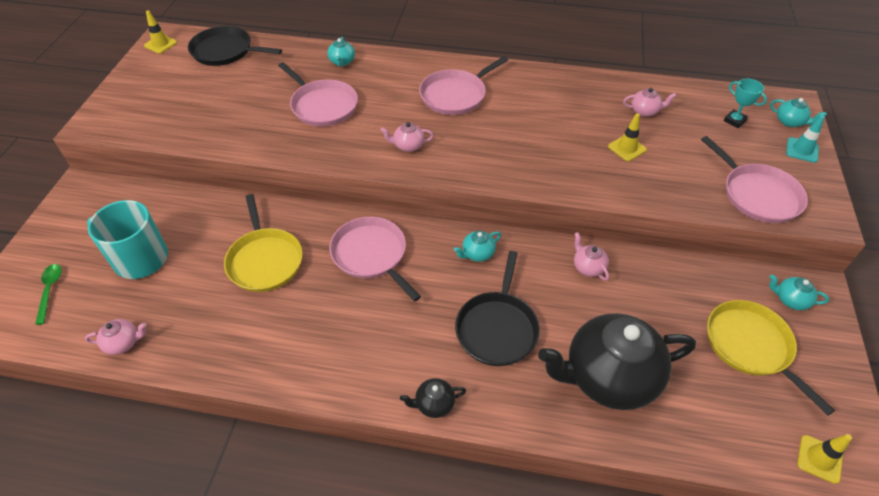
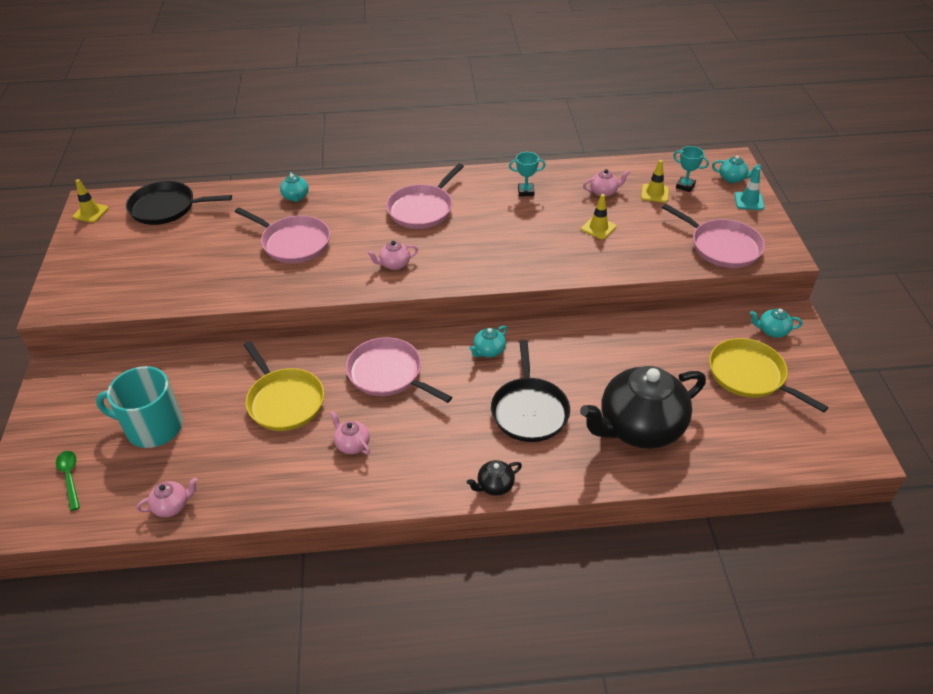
camera: 15 degrees left, 5 degrees down
pink teapot [574,232,609,281] -> pink teapot moved to [330,411,370,455]
yellow traffic cone [797,434,852,484] -> yellow traffic cone moved to [641,160,669,203]
none -> turquoise trophy [509,152,546,197]

